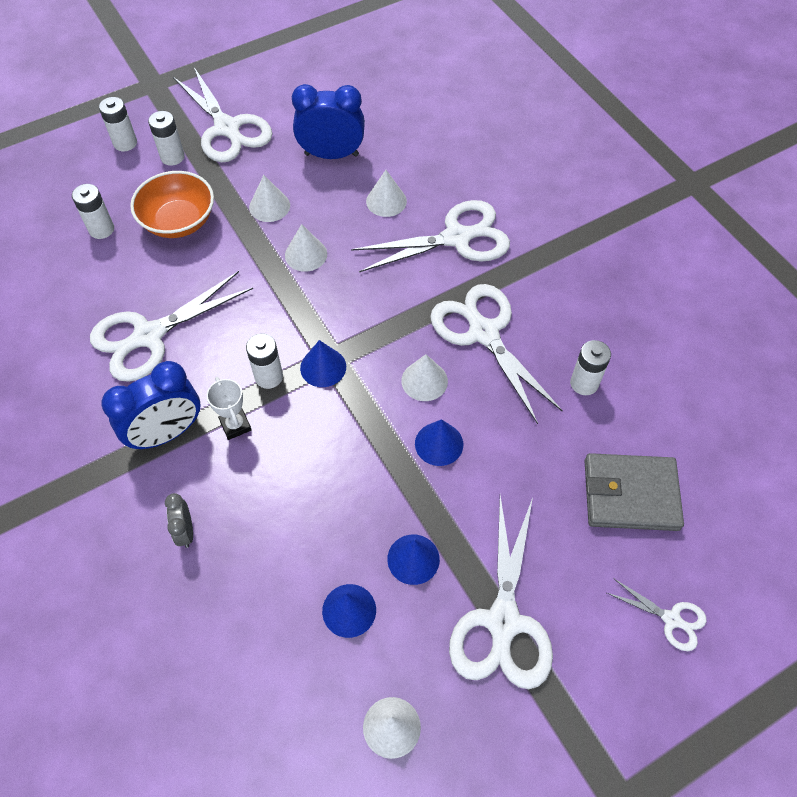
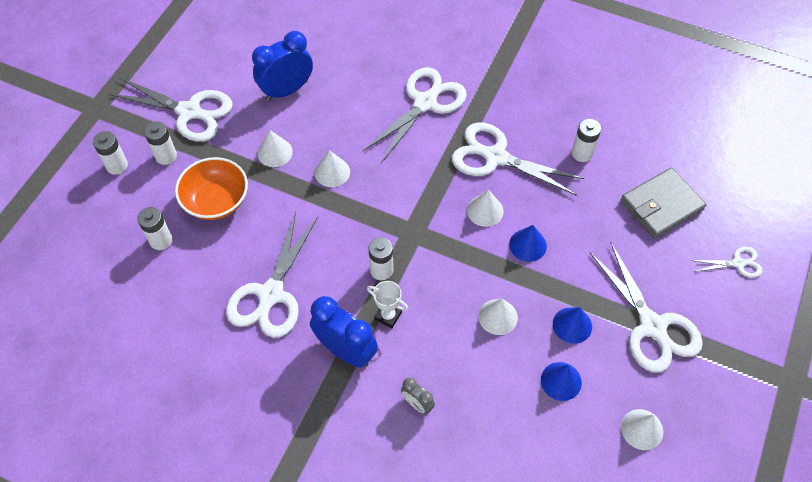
camera: 35 degrees left, 0 degrees up
blue clock [102,361,200,450] -> blue clock turned 75 degrees counterclockwise [310,296,378,368]
blue cone [300,340,346,387] -> none
white cone [366,170,407,217] -> white cone moved to [478,299,518,335]

